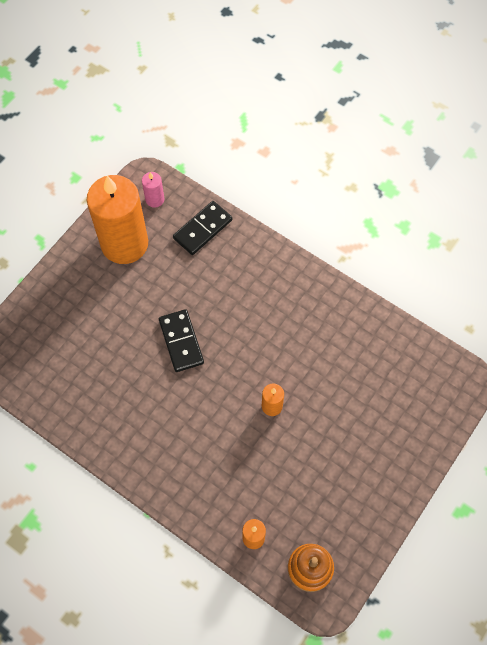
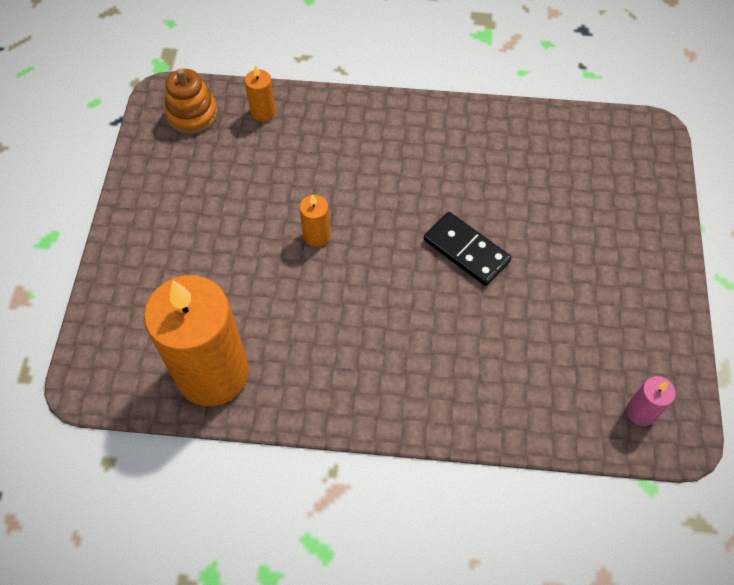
camera: 150 degrees right, 5 degrees down
orange candle [87,175,148,264] -> orange candle moved to [144,275,249,406]
black domino [173,201,232,255] -> none

